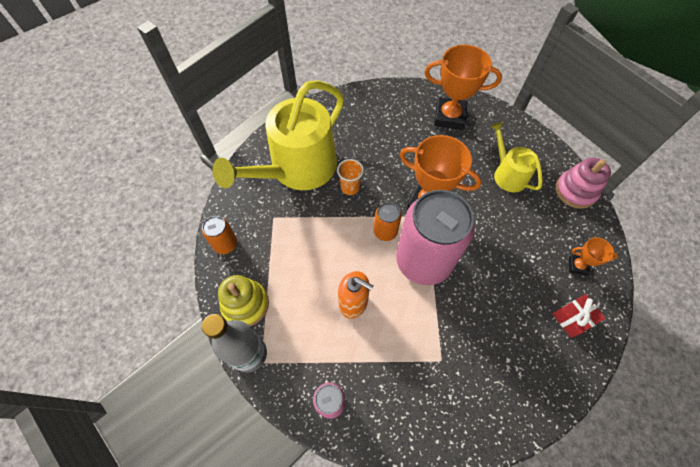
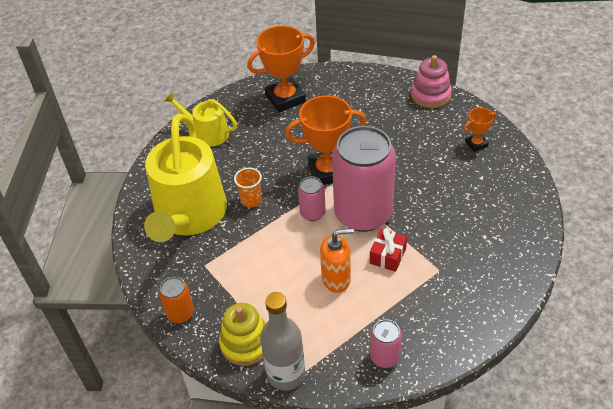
camera: 35 degrees left, 15 degrees down
orange can [373,202,402,241] -> pink can [298,177,326,221]
yellow watering can [490,122,543,192] -> yellow watering can moved to [164,92,237,147]
red gift [553,294,606,338] -> red gift moved to [370,228,407,272]

